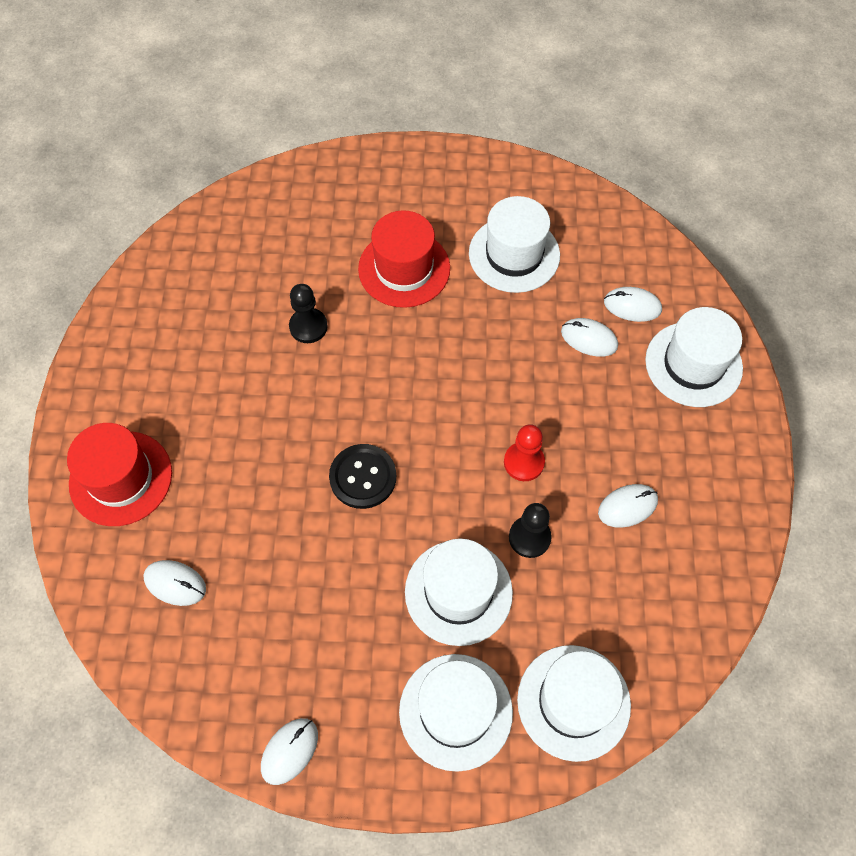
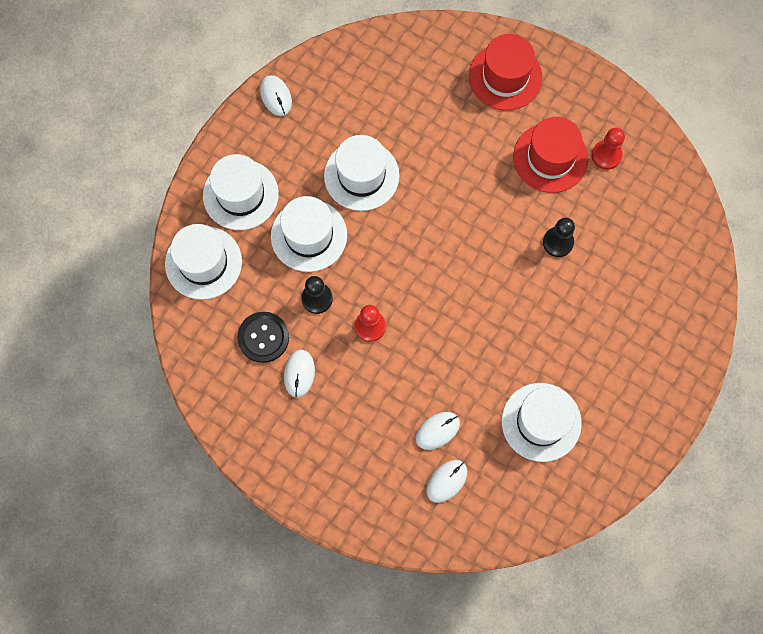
camera: 120 degrees right, 10 degrees up
white mouse [144,560,206,606] -> none
black button [329,444,396,509] -> black button moved to [237,312,289,363]
red hat [358,210,450,308] -> red hat moved to [513,117,588,193]
white hat [645,307,743,407] -> white hat moved to [324,135,399,211]
none -> red pawn [592,128,625,170]

